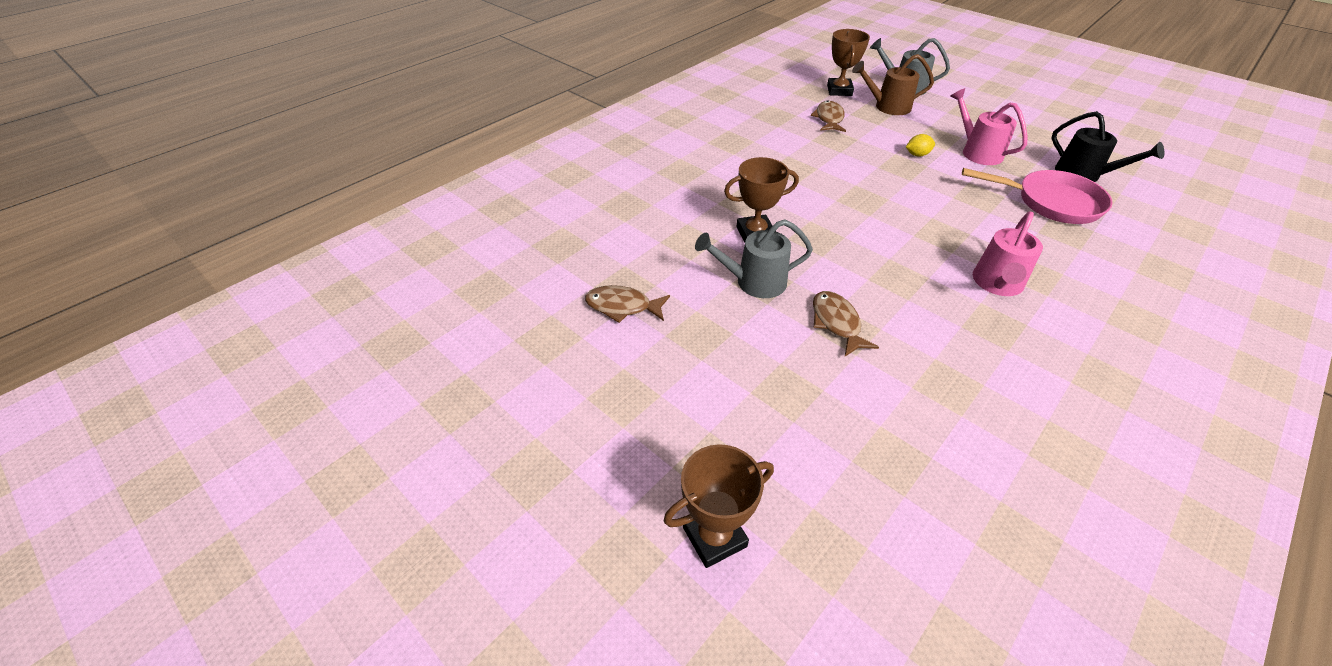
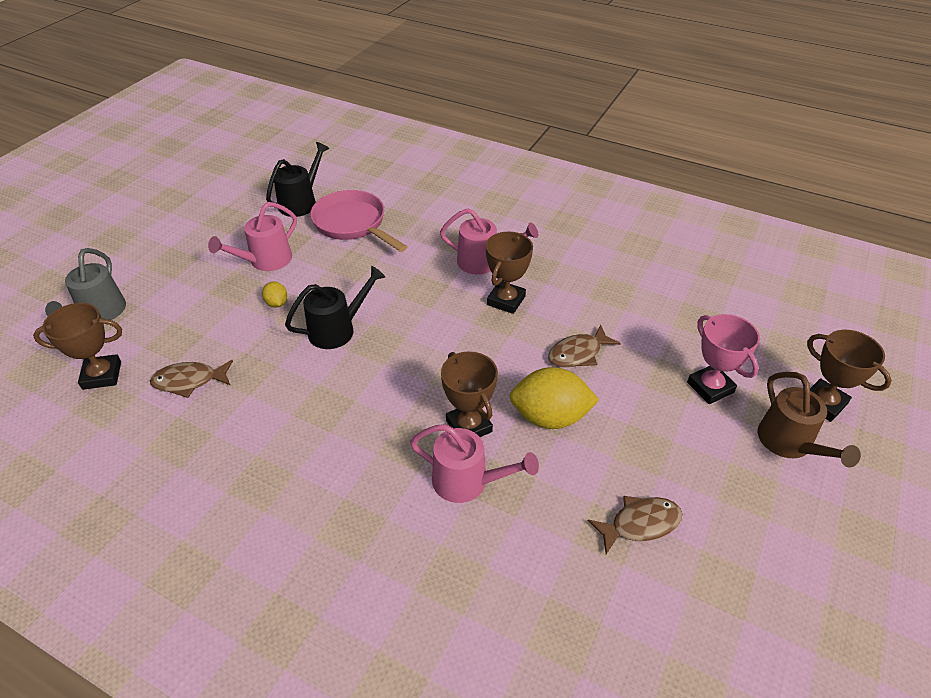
camera: 105 degrees left, 0 degrees up
brown fish [585,285,670,323] -> brown fish turned 105 degrees counterclockwise [588,496,682,554]
grey watering can [695,219,813,298] -> yellow lemon [509,367,599,429]
brown watering can [852,54,934,115] -> brown watering can moved to [758,372,861,468]
pink pan [962,168,1112,224] -> pink pan turned 45 degrees counterclockwise [310,190,407,252]
none -> black watering can [285,266,385,349]
none -> pink watering can [410,424,539,503]
none -> brown trophy [486,231,533,314]
none -> pink trophy [687,314,760,404]

